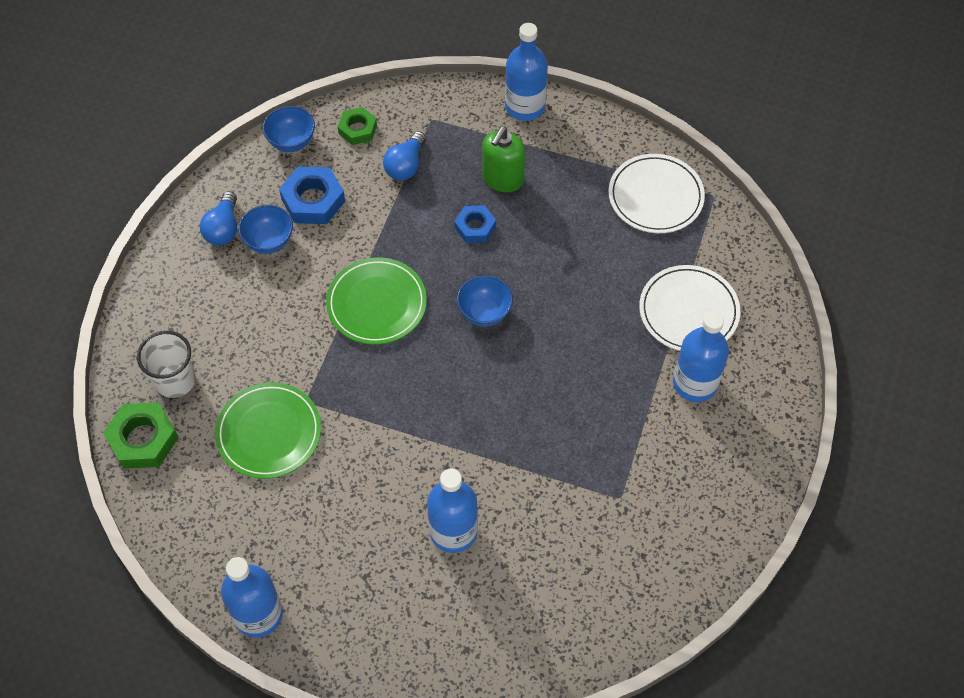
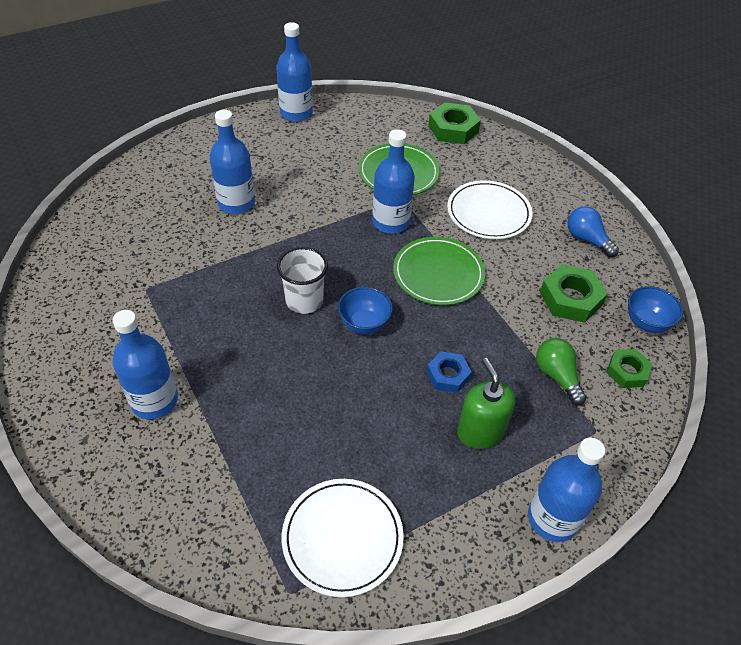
camera: 130 degrees right, 10 degrees down
white cup [137,331,195,398] -> white cup moved to [277,247,328,314]
blue bowl [238,205,293,254] -> none
blue nut [279,166,345,224] -> green nut [540,264,608,323]
blue light bulb [383,131,426,180] -> green light bulb [536,338,587,405]
white plate [639,265,740,351] -> white plate moved to [447,180,533,239]
none -> blue bottle [372,129,415,234]

